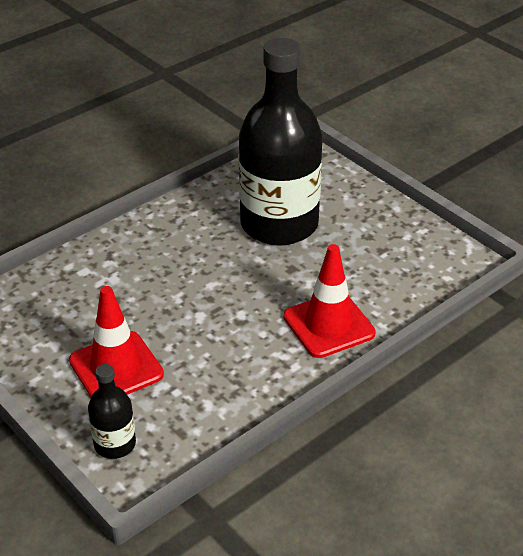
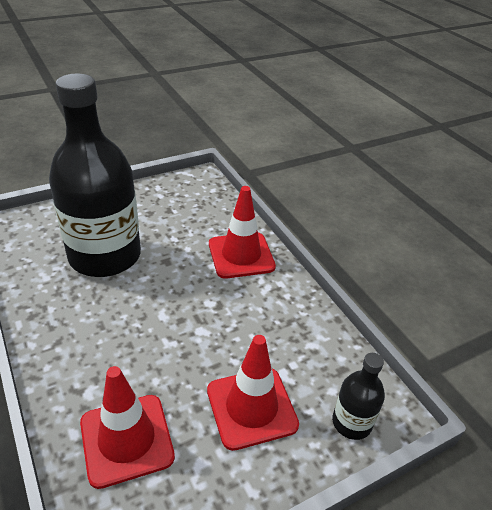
camera: 80 degrees left, 0 degrees up
none -> red traffic cone [80,366,175,489]

